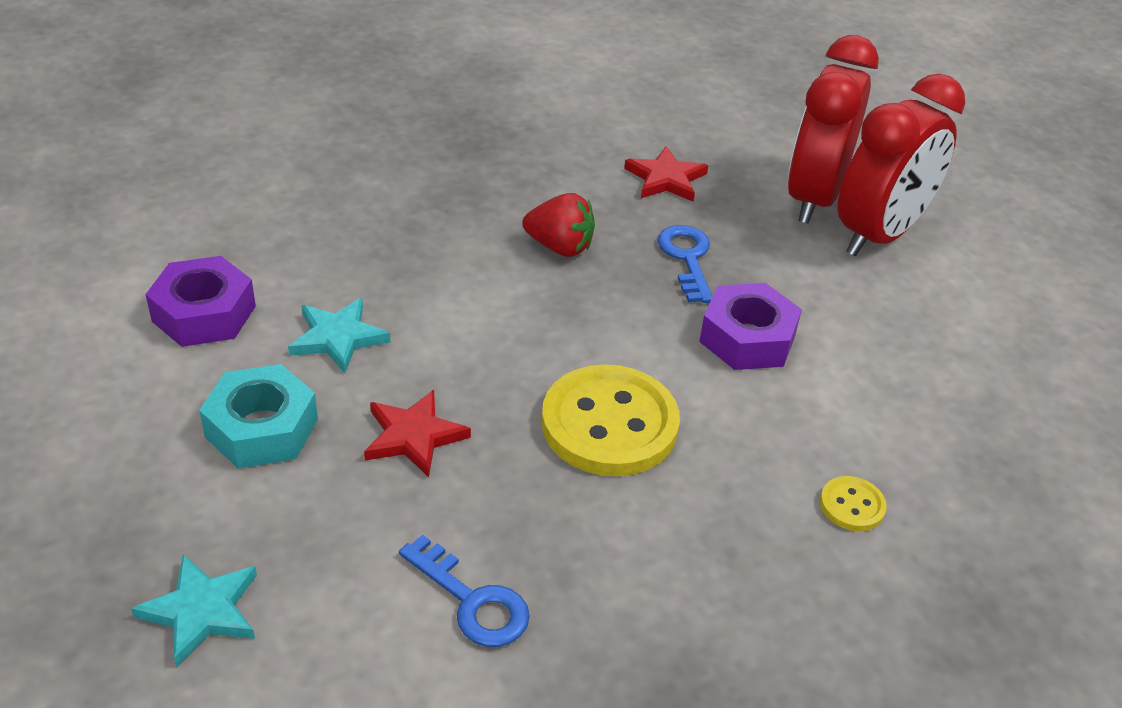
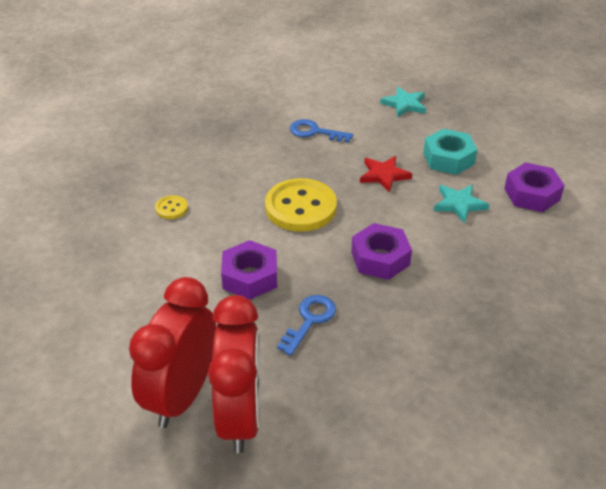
camera: 160 degrees right, 0 degrees up
red strawberry [522,193,595,257] -> none
red star [624,146,708,202] -> none
blue key [658,225,712,303] -> blue key turned 120 degrees counterclockwise [277,295,336,356]
none -> purple nut [351,223,412,280]

